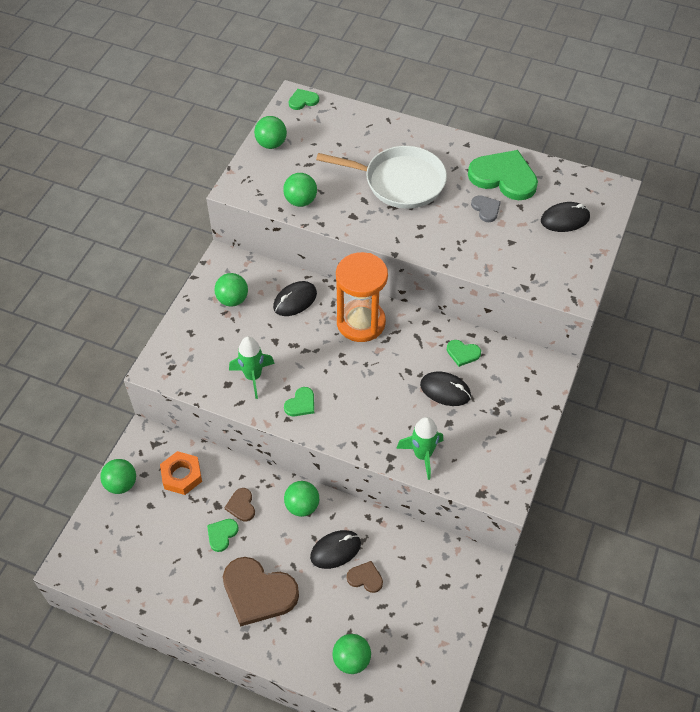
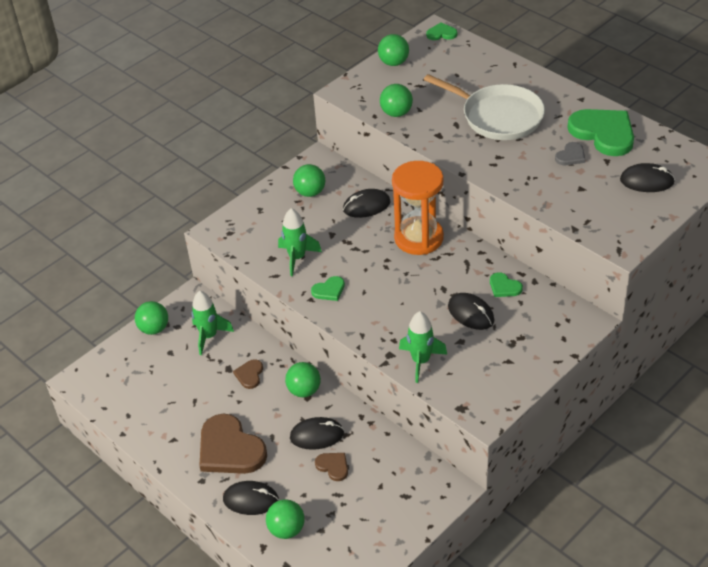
camera: 25 degrees right, 10 degrees down
orange nut [160,451,202,495] -> green rocket [191,291,234,355]
green heart [207,519,238,552] -> none
grey heart [471,195,501,222] -> grey heart turned 45 degrees clockwise [555,142,585,165]
none -> black mouse [223,481,279,515]

